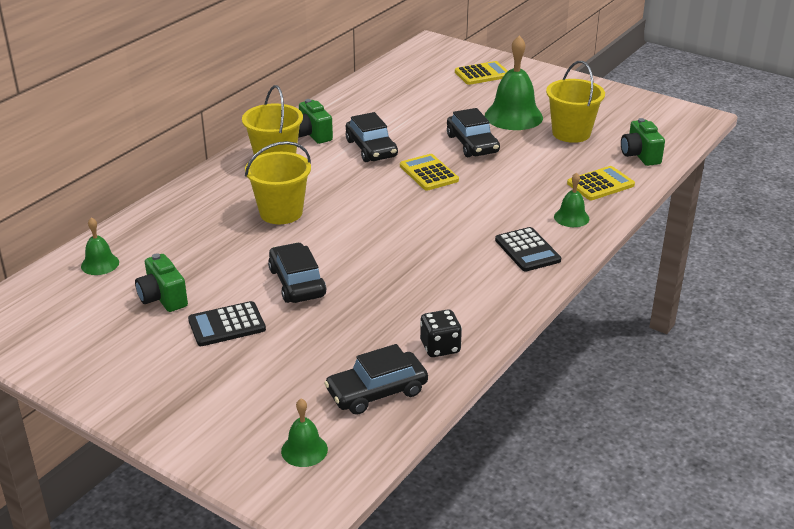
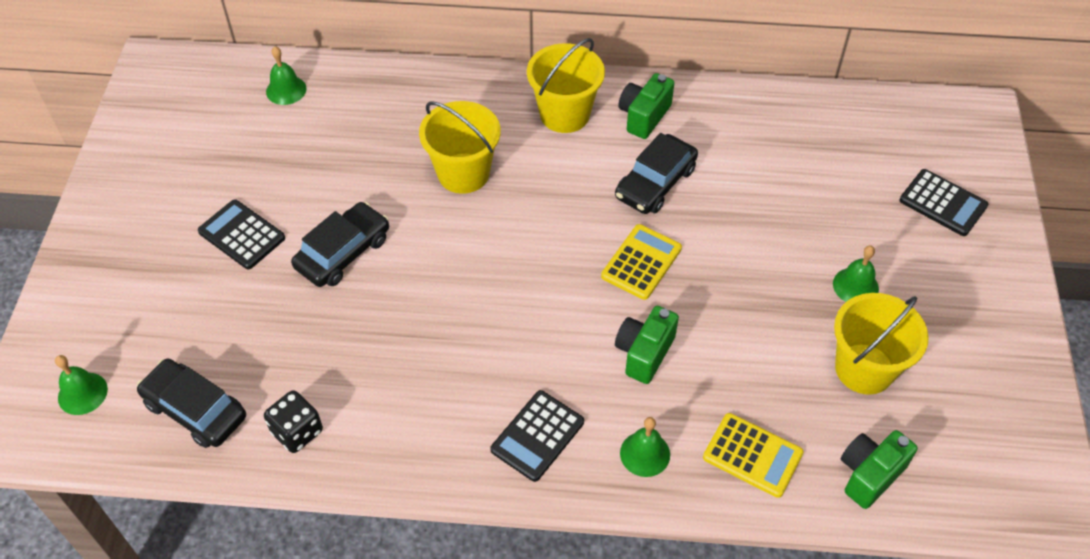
camera: 60 degrees right, 20 degrees up
green camera [135,253,188,312] -> green camera moved to [615,306,679,384]
black car [447,108,500,157] -> none
yellow calculator [455,61,508,85] -> black calculator [900,169,988,236]
green bell [485,35,543,130] -> green bell [833,245,879,302], size x0.52

